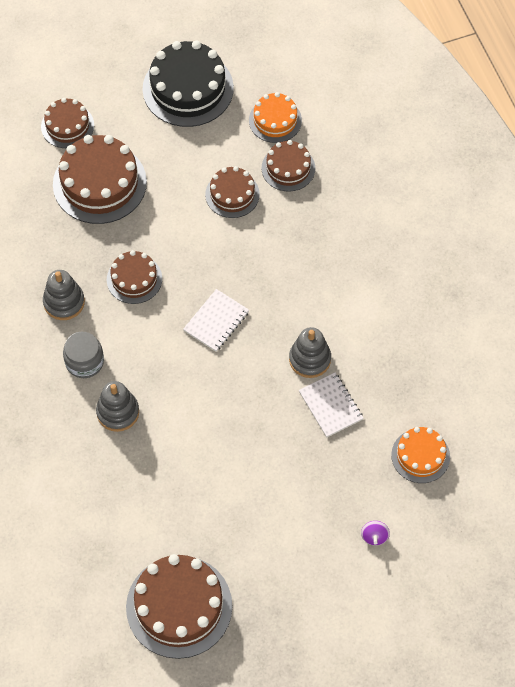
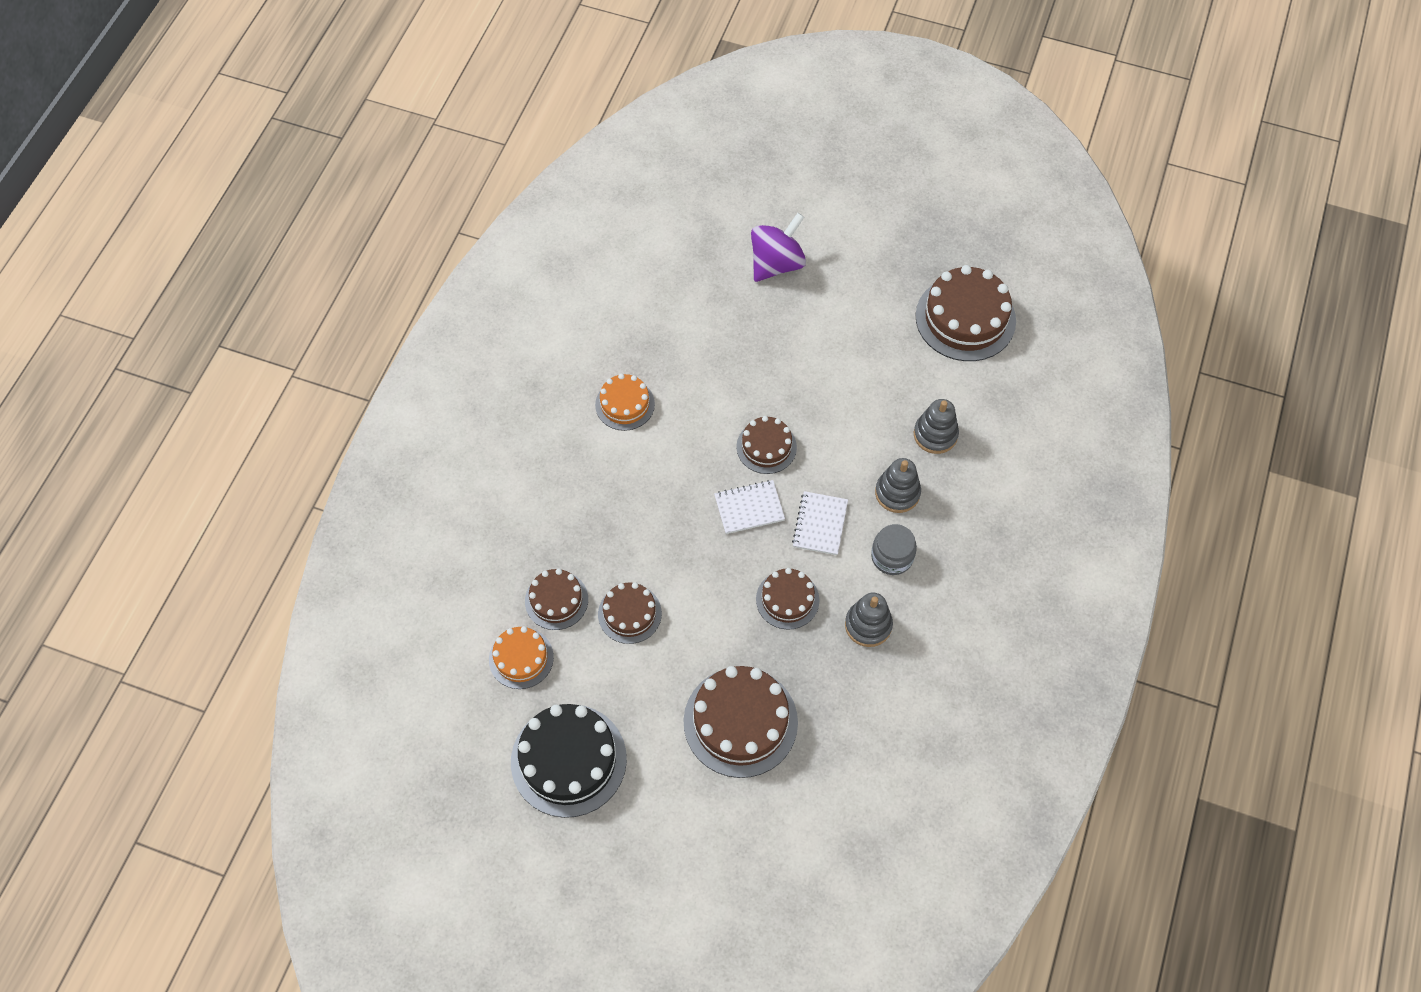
camera: 140 degrees left, 0 degrees up
brown cake [41,98,94,148] -> brown cake moved to [736,416,797,474]
grey stacking toy [289,327,331,378] -> grey stacking toy moved to [914,399,959,454]
white notebook [299,372,363,437] -> white notebook moved to [792,491,848,555]
purple spinning top [361,521,390,546] -> purple spinning top [751,213,806,282], size x2.36
orange cake [391,427,450,483] -> orange cake moved to [595,374,655,431]

